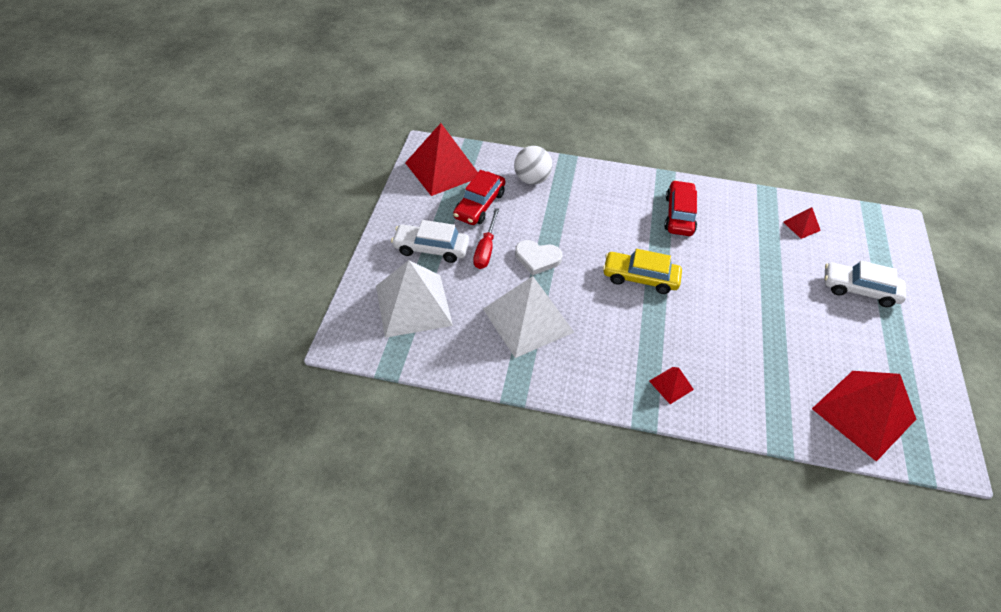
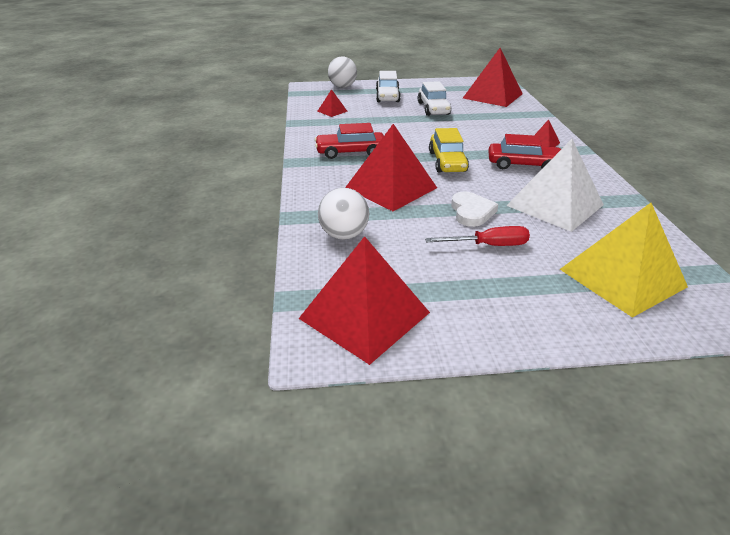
camera: 105 degrees left, 15 degrees down
white pyramid [376,260,453,338] -> yellow pyramid [560,203,688,318]
white car [391,220,469,263] -> white car moved to [418,81,451,116]
red car [453,170,505,225] -> red car moved to [488,134,561,169]
none -> white ball [328,56,357,88]
none -> red pyramid [345,124,437,211]

